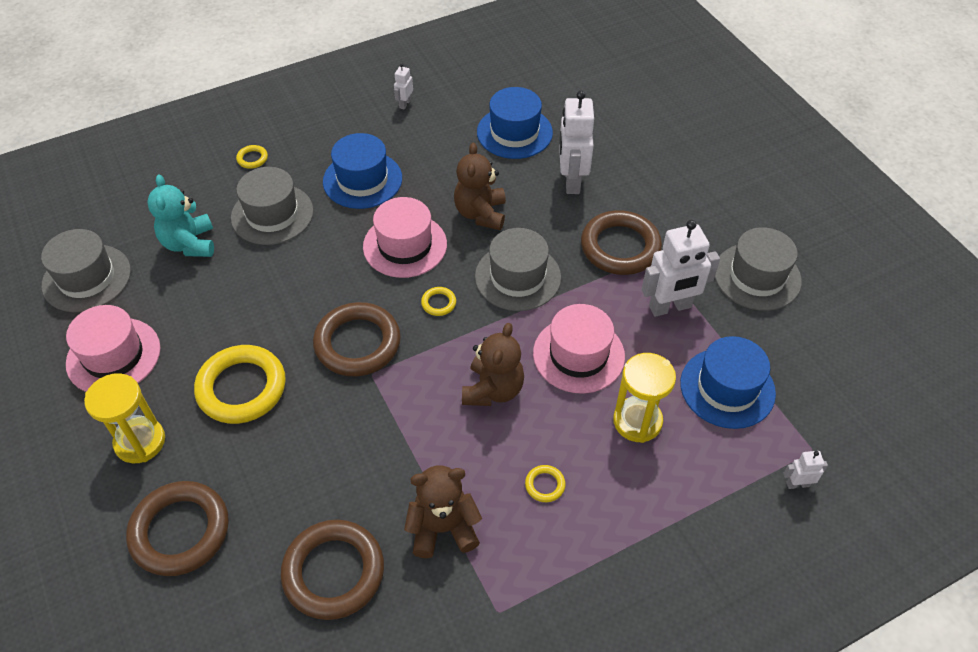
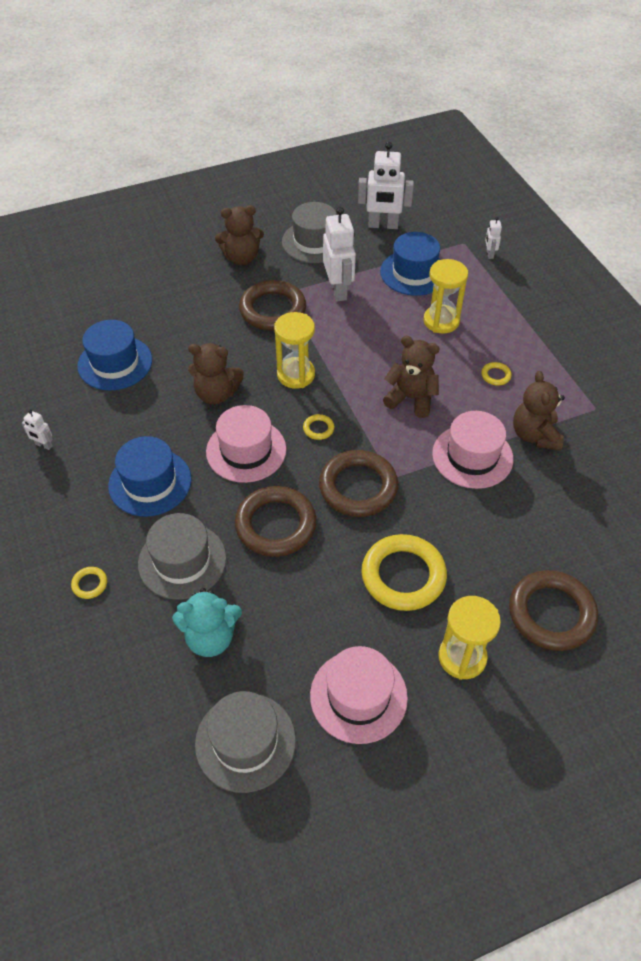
camera: 85 degrees left, 0 degrees up
brown ring [281,520,384,620] -> brown ring moved to [235,486,317,557]
grey hat [475,228,561,311] -> yellow hourglass [274,312,315,389]
pink hat [533,304,625,394] -> pink hat moved to [432,411,513,489]
white robot [559,90,594,194] -> white robot moved to [358,142,414,229]
none -> brown teddy bear [215,205,264,265]

